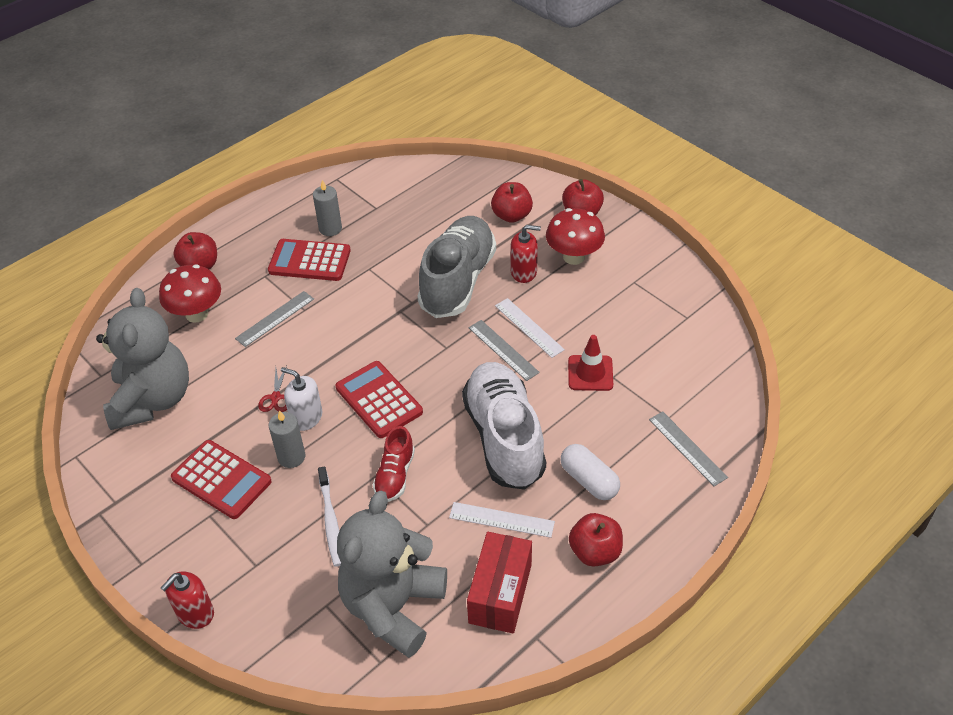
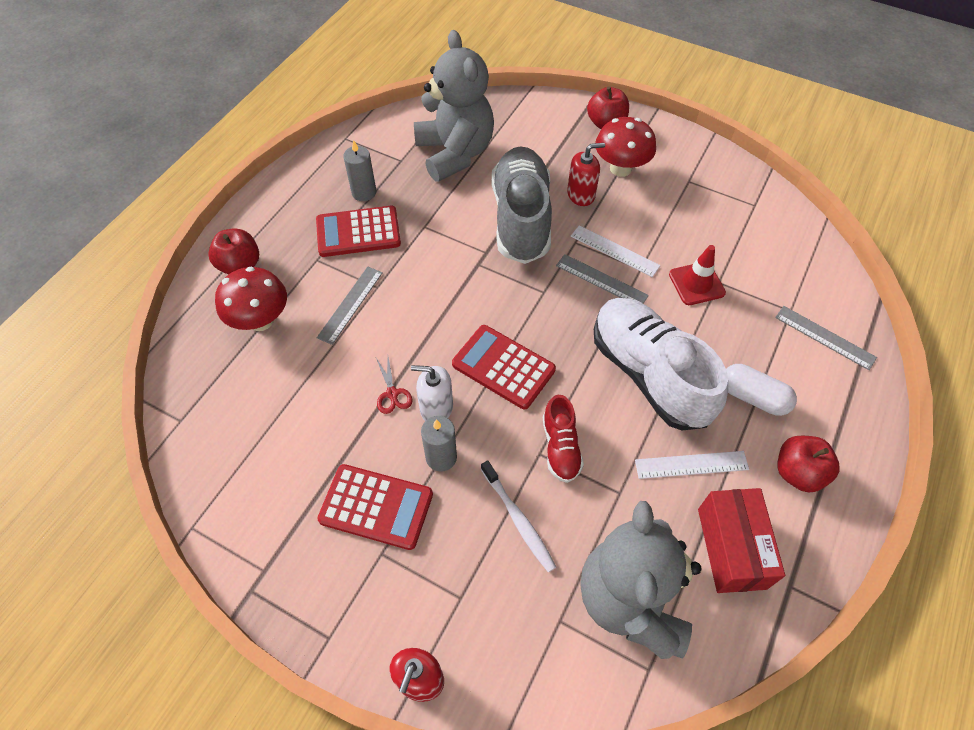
camera: 20 degrees left, 10 degrees up
grey teddy bear [96,288,189,430] -> grey teddy bear moved to [414,30,494,182]
red apple [491,182,533,223] -> none

